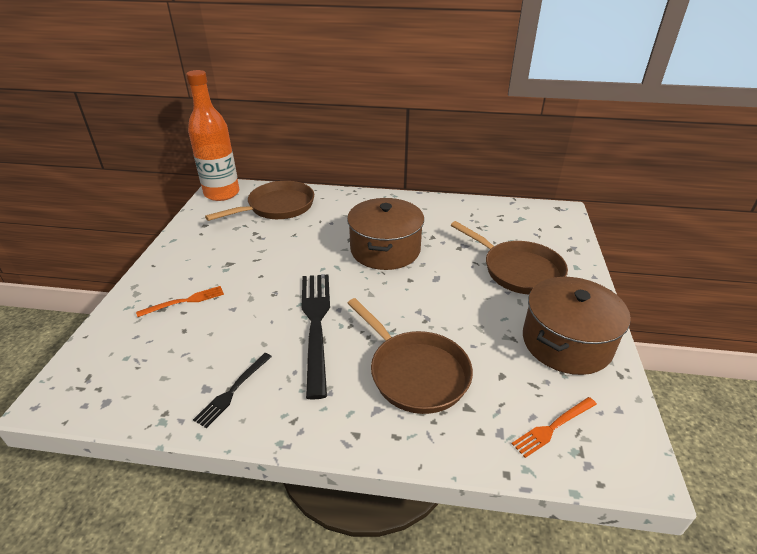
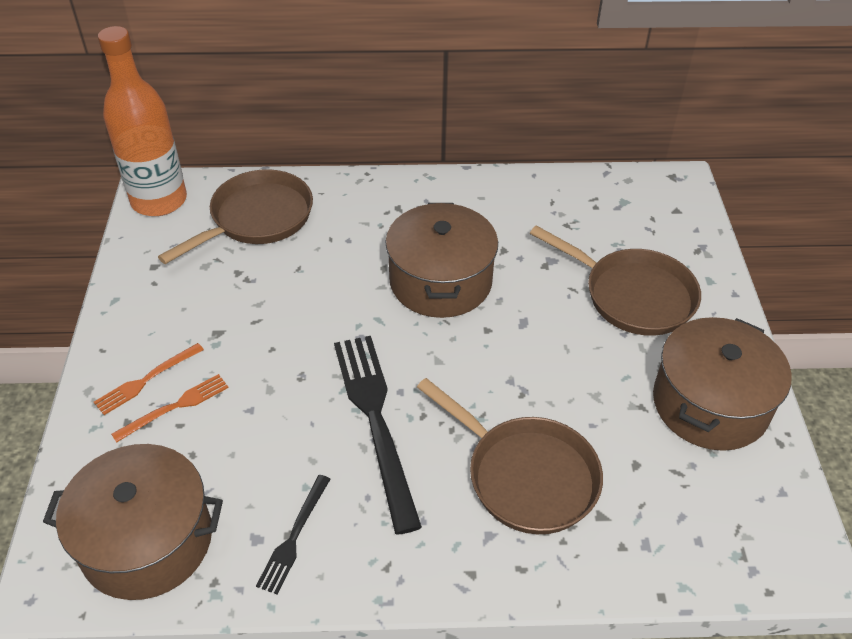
camera: 10 degrees left, 10 degrees up
orange fork [512,397,597,458] -> orange fork moved to [94,343,204,415]
none -> brown pot [43,444,223,600]

